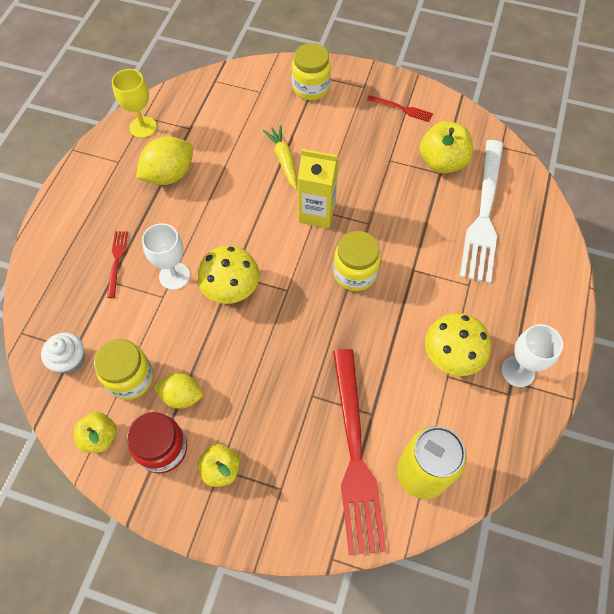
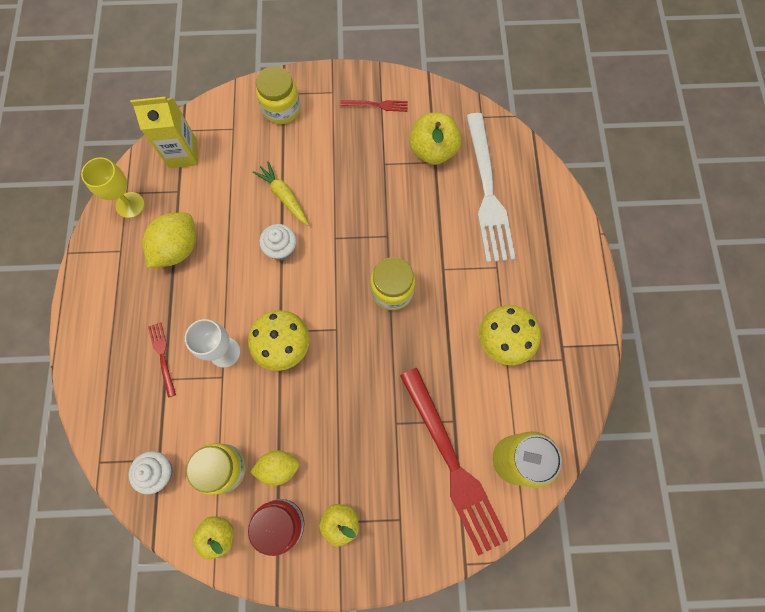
camera: 20 degrees left, 10 degrees up
yellow carton [298,149,339,228] -> yellow carton moved to [131,97,198,168]
white goblet [501,324,563,387] -> none
none -> white cupcake [259,224,296,260]

